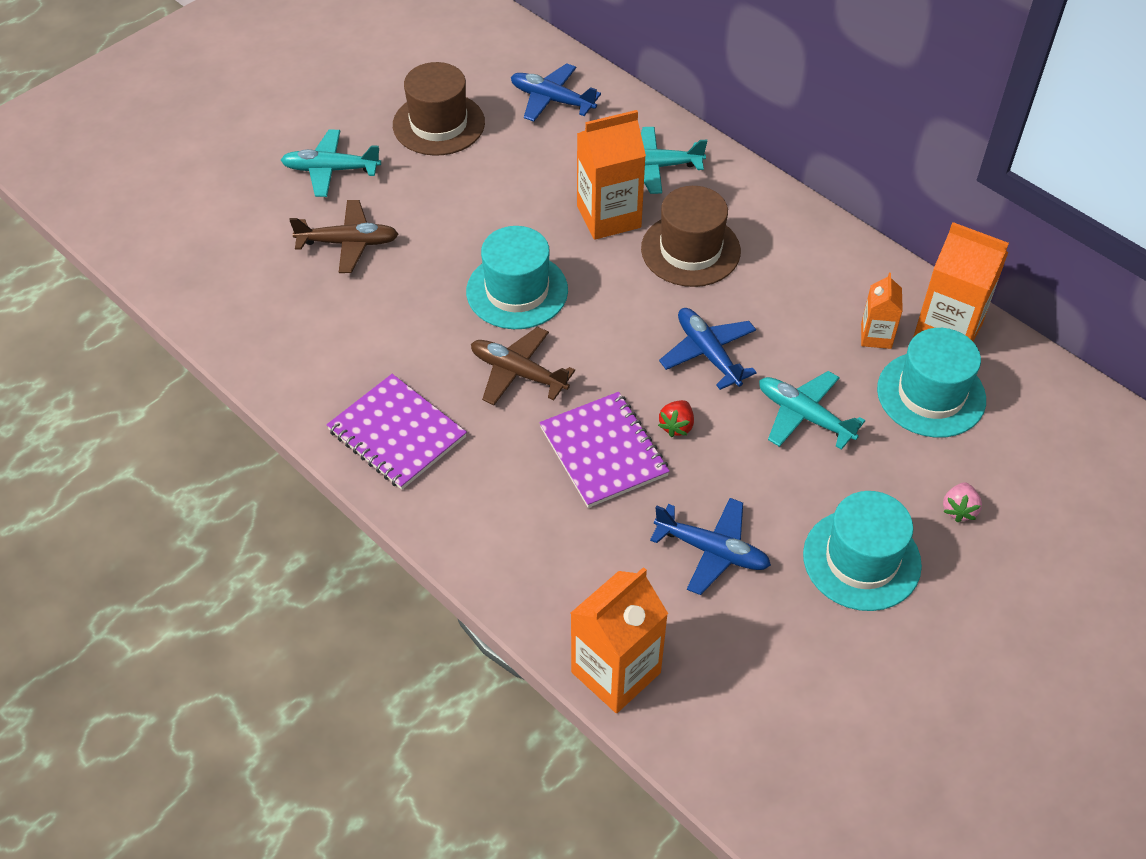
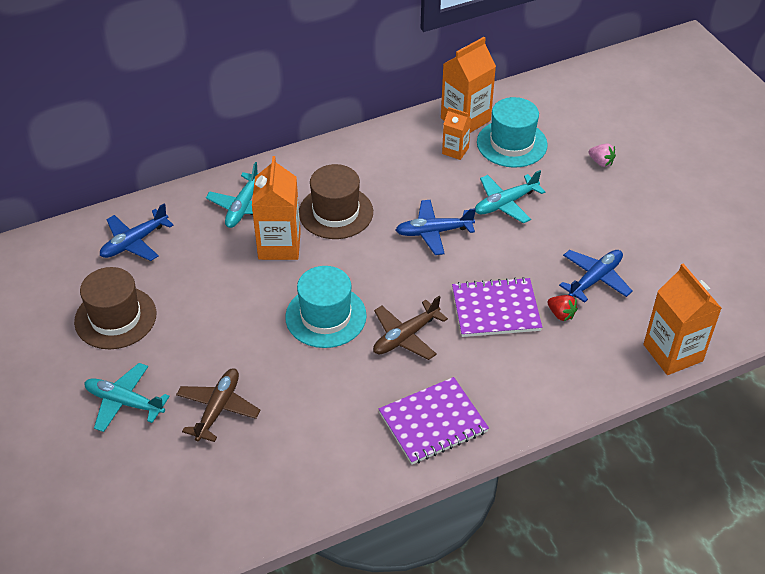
camera: 70 degrees left, 5 degrees down
turquoise plane [281,129,381,197] -> turquoise plane turned 90 degrees clockwise [84,363,170,432]
red strawberry [658,400,694,437] -> red strawberry moved to [547,295,578,321]
turquoise hat [803,491,922,611] -> none

